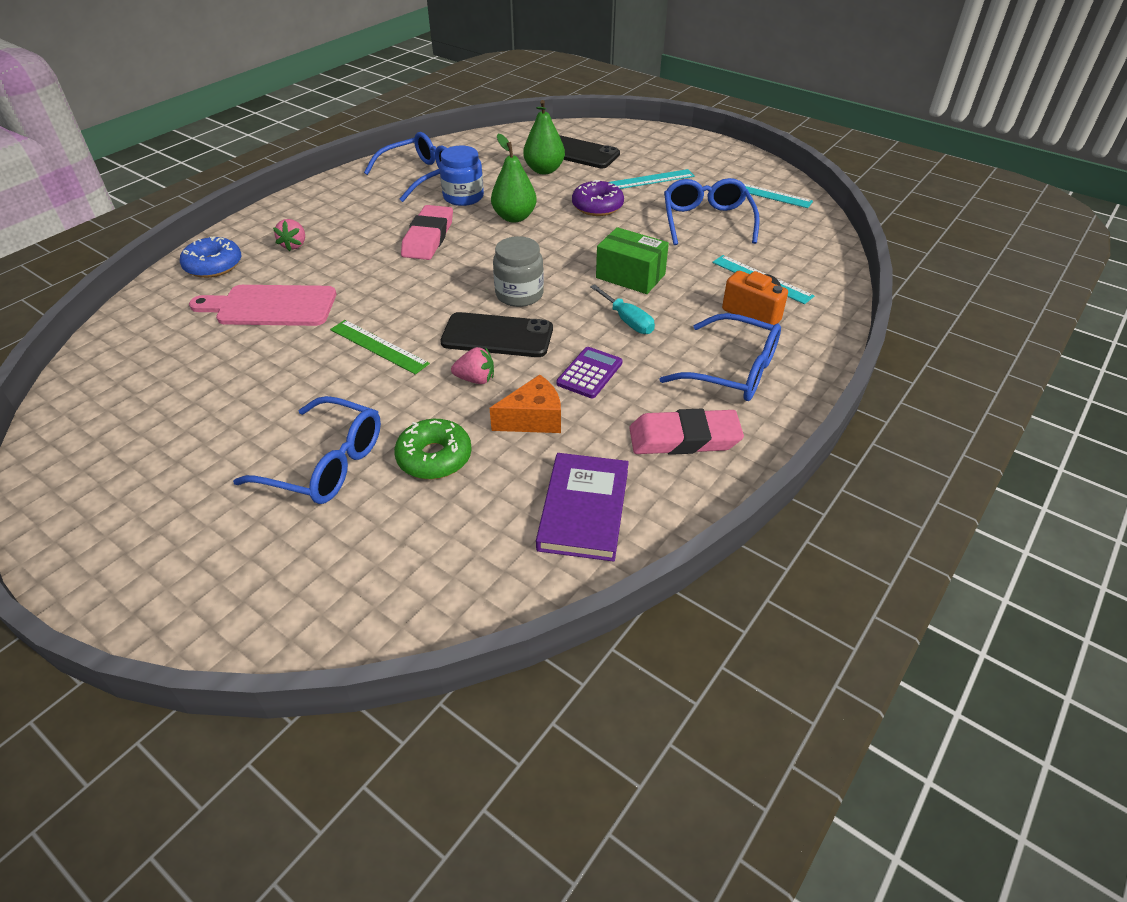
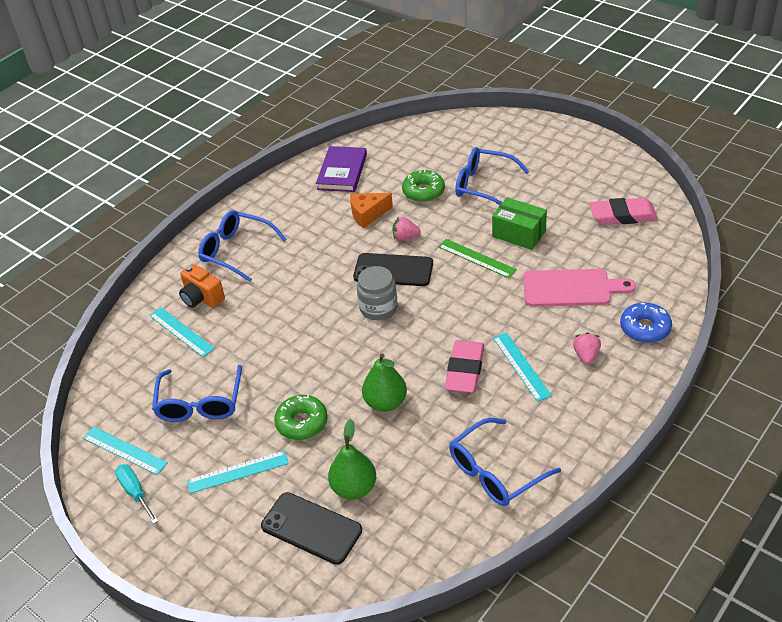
camera: 175 degrees left, 0 degrees up
blue jar [439,146,484,206] -> none
purple calculator [556,347,623,398] -> none
purple donut [572,180,624,216] -> green donut [274,395,328,440]
turquoise screwdriver [590,284,655,334] -> turquoise screwdriver moved to [115,464,158,524]
green box [596,227,669,294] -> green box moved to [492,197,547,250]
pink eraser [629,408,744,455] -> pink eraser moved to [590,198,658,225]
none -> turquoise ruler [493,332,552,402]

